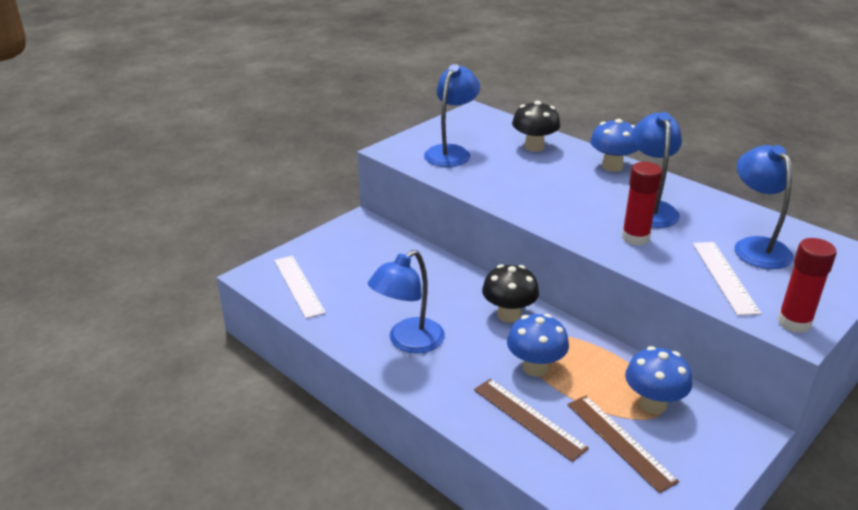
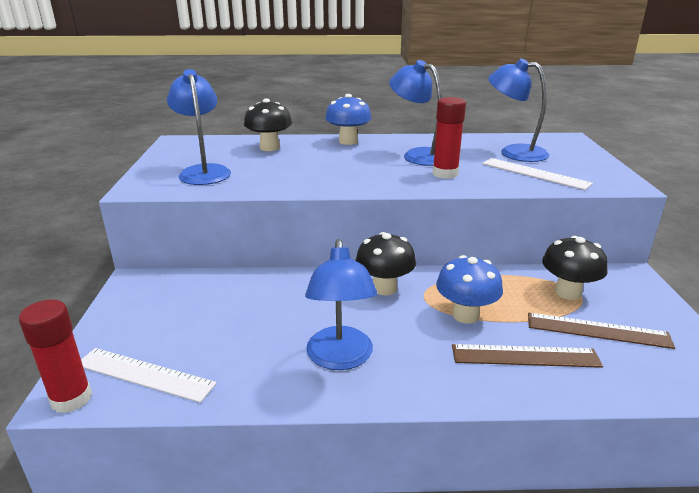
camera: 45 degrees left, 5 degrees down
blue mushroom [625,346,692,414] -> black mushroom [542,236,608,300]
red glue stick [777,238,837,333] -> red glue stick moved to [19,299,92,413]

